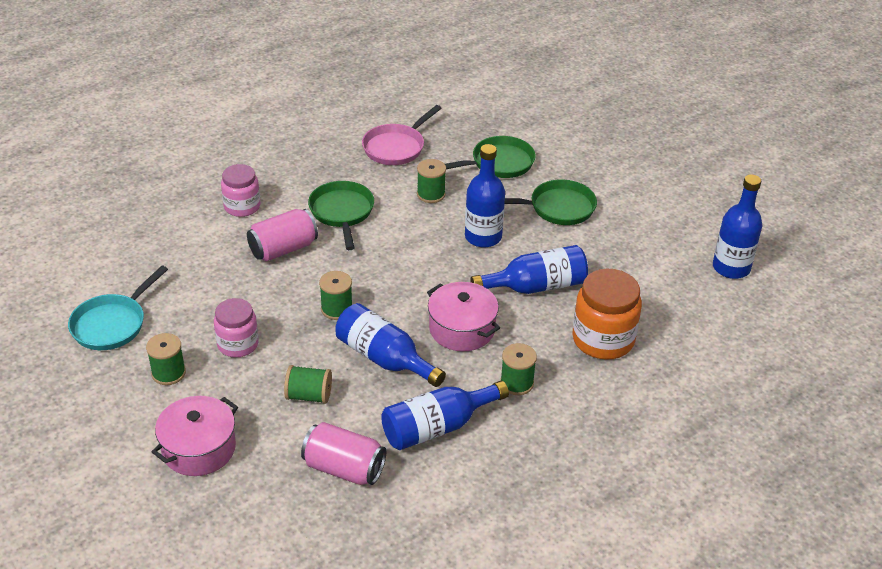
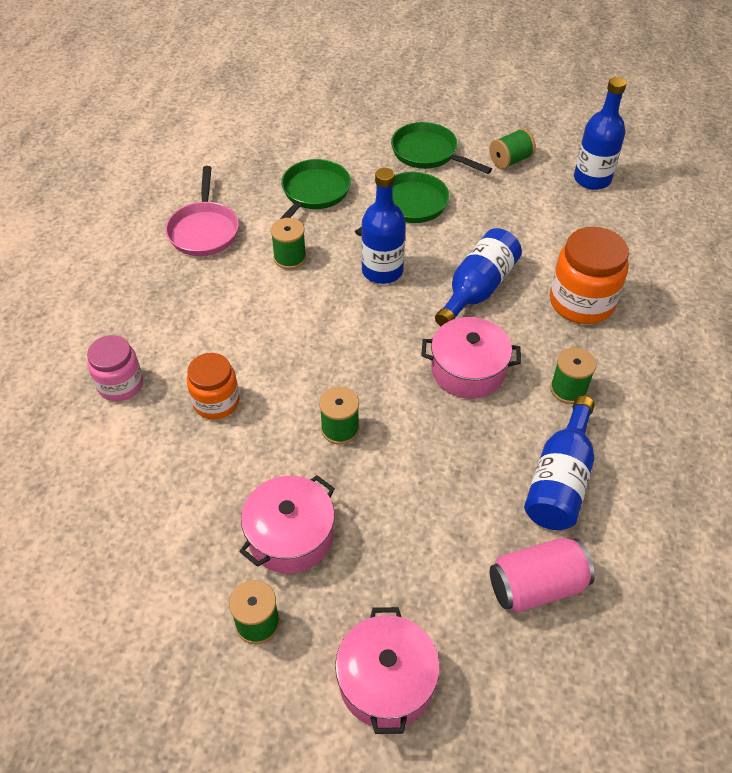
camera: 40 degrees left, 10 degrees up
turquoise pan [68,266,168,350] -> none
pink jar [214,298,259,357] -> pink pot [239,475,335,574]
pink can [247,209,318,261] -> orange jar [187,353,240,419]
green spool [284,365,332,404] -> green spool moved to [489,128,536,169]
green pan [308,181,374,250] -> green pan moved to [391,122,492,174]
blue bottle [335,303,446,387] -> none

